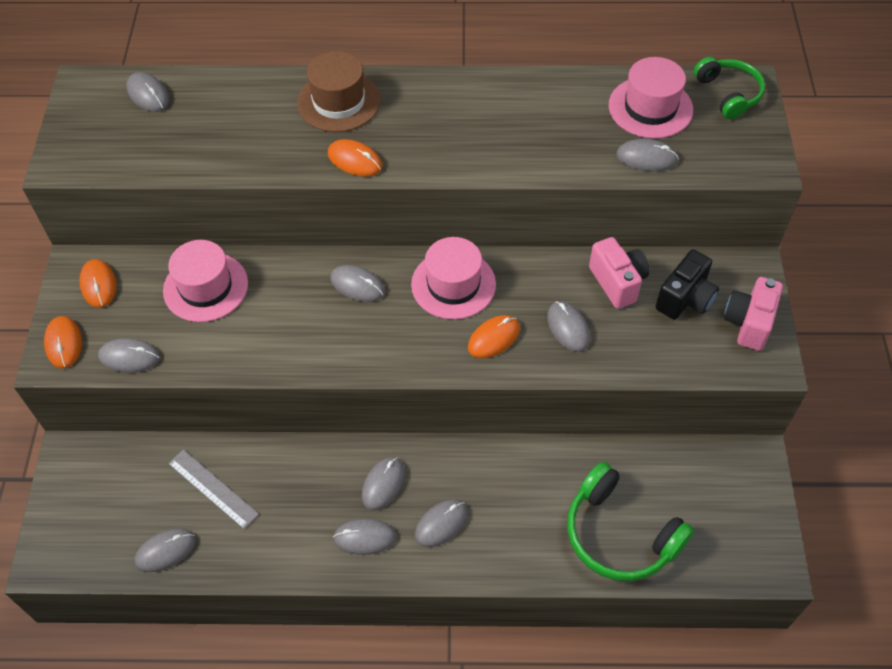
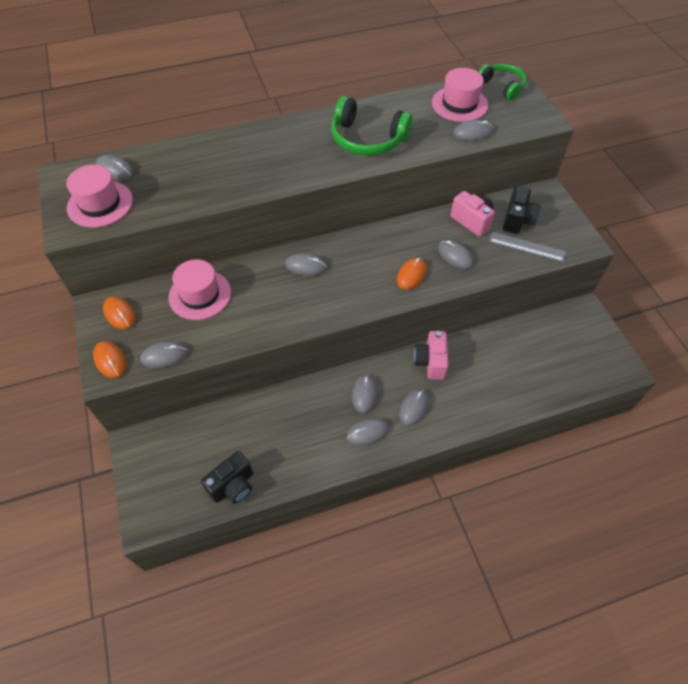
camera: 20 degrees left, 0 degrees up
grey mouse [134,529,196,572] -> black camera [201,451,253,504]
grey ruler [168,449,259,529] -> grey ruler moved to [489,232,566,262]
brown hat [297,51,381,132] -> none
orange mouse [328,139,382,177] -> none
pink hat [411,237,496,320] -> pink hat moved to [66,165,133,228]
green headphones [567,462,694,581] -> green headphones moved to [331,96,413,156]
pink camera [724,277,783,351] -> pink camera moved to [414,331,449,380]

